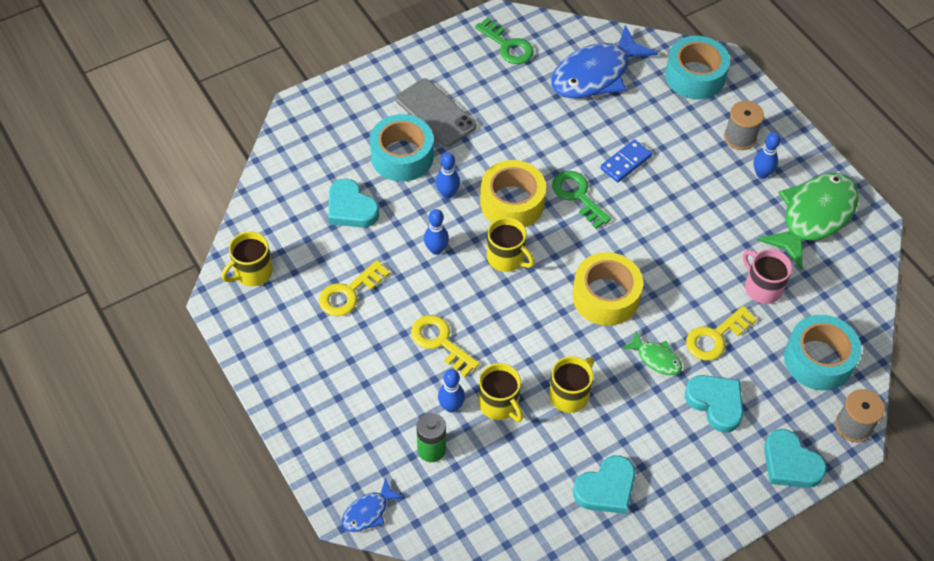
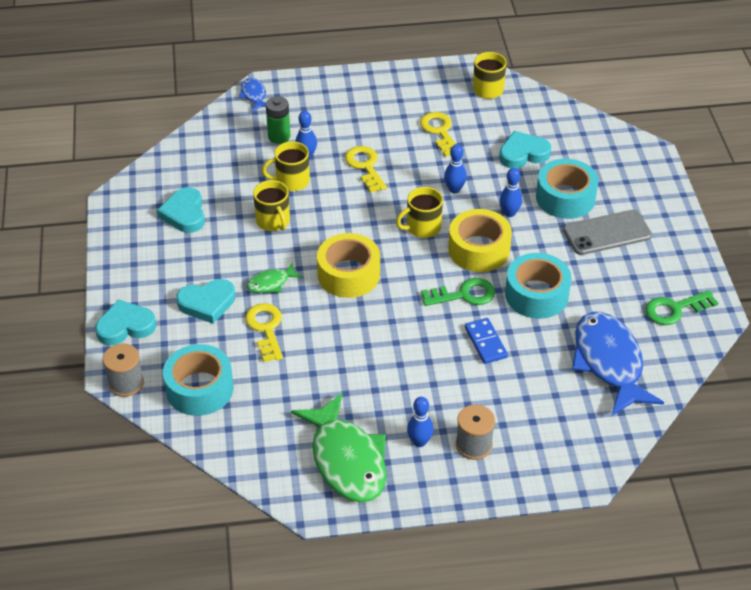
camera: 115 degrees right, 10 degrees down
yellow key [411,315,480,377] -> yellow key turned 90 degrees counterclockwise [345,146,387,193]
turquoise tape [665,36,730,99] -> turquoise tape moved to [505,253,572,319]
pink mug [743,249,792,304] -> none

